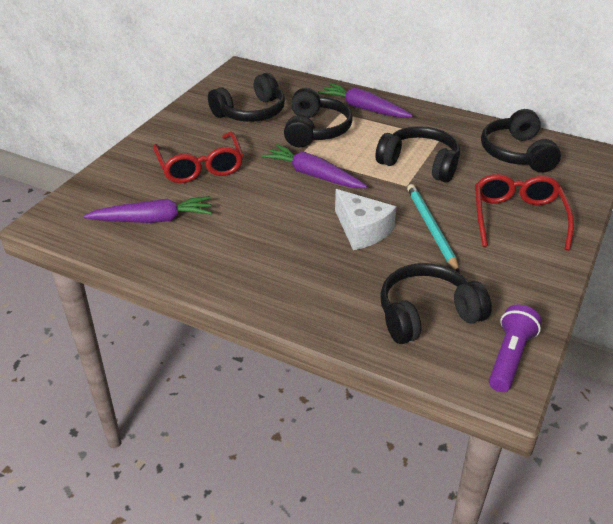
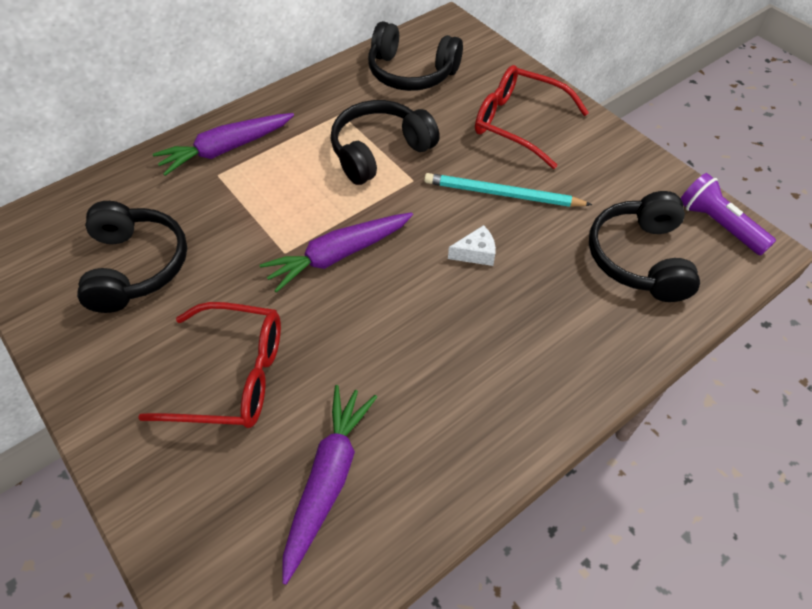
camera: 65 degrees left, 15 degrees up
black headphones [284,88,353,147] -> none
white cheese [335,189,396,250] -> white cheese [448,225,496,266], size x0.55

